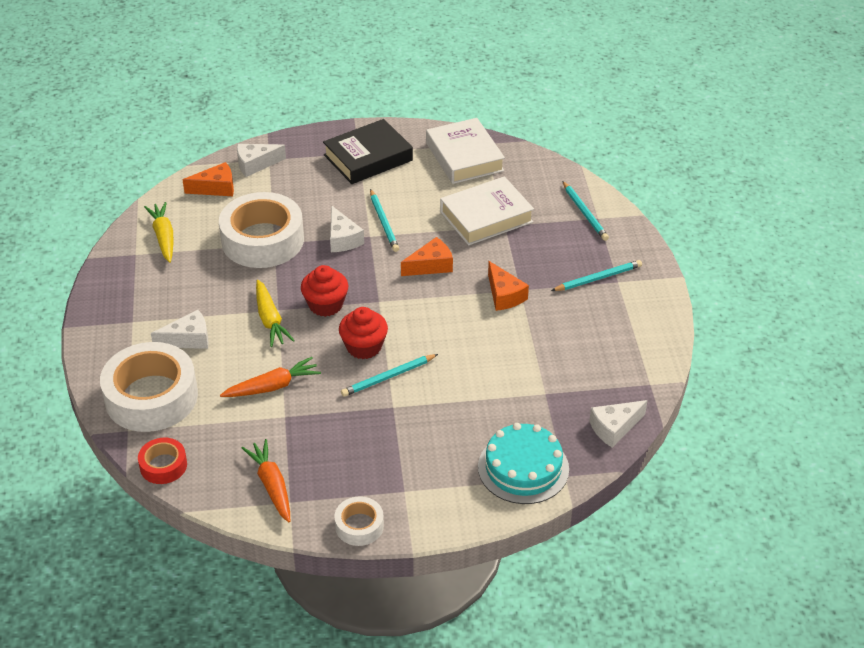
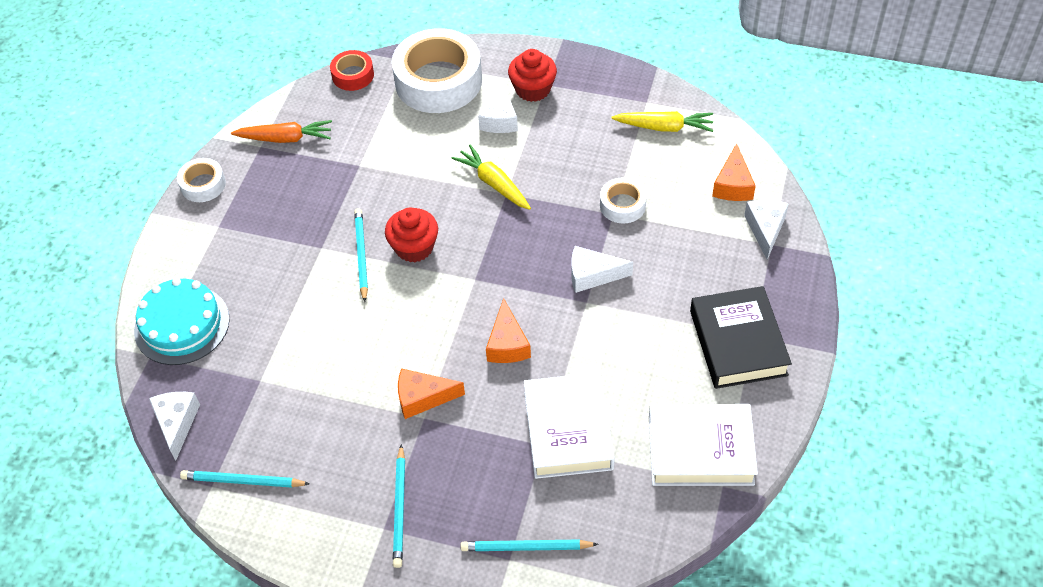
camera: 115 degrees right, 10 degrees up
white tape [219,192,304,268] -> white tape [600,177,647,224], size x0.49
orange carrot [220,357,321,397] -> none
yellow carrot [256,280,295,347] -> yellow carrot turned 45 degrees clockwise [451,144,531,210]
red cupcake [301,265,348,317] -> red cupcake moved to [508,49,557,102]
turquoise pencil [370,189,399,252] -> turquoise pencil moved to [180,470,310,488]

